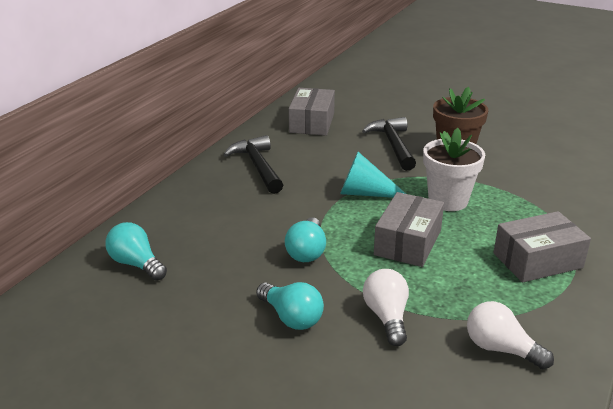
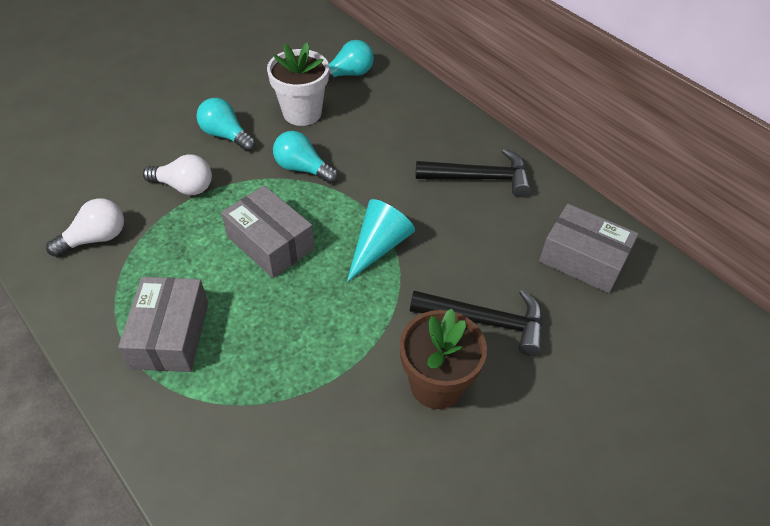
camera: 110 degrees right, 20 degrees up
turquoise light bulb [256,282,324,330] -> turquoise light bulb turned 60 degrees clockwise [196,98,256,151]
white flower pot [423,128,485,211] -> white flower pot moved to [267,42,329,126]

